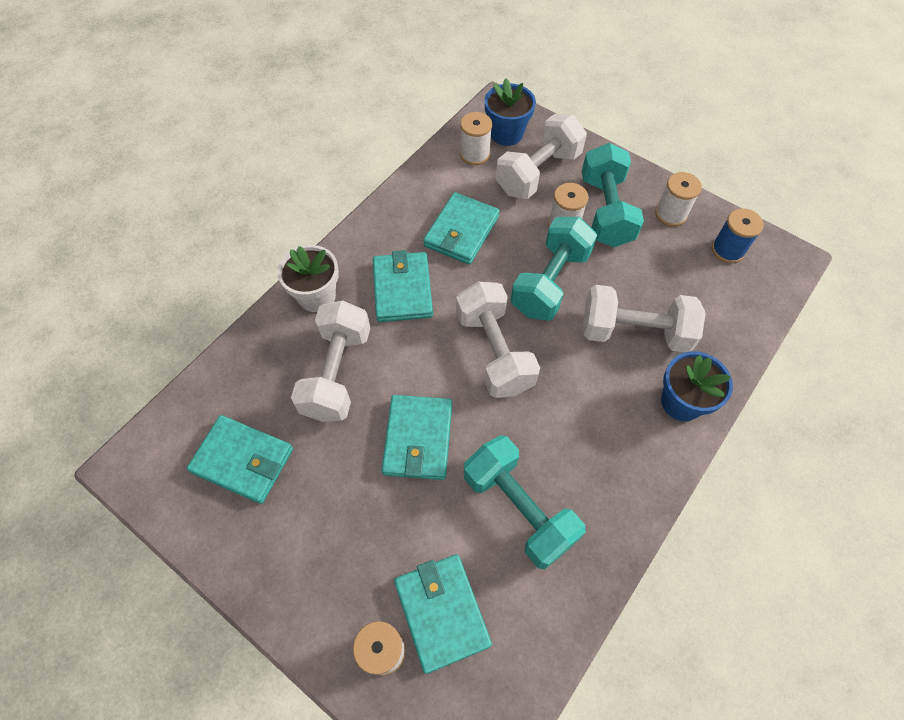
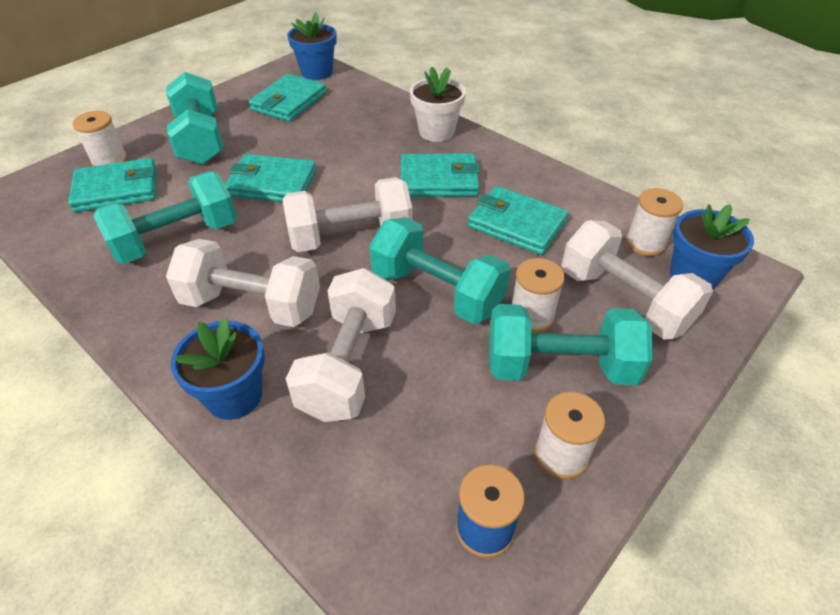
camera: 95 degrees right, 15 degrees down
white dumbbell [291,301,370,422] -> white dumbbell moved to [166,239,320,327]
none -> turquoise dumbbell [166,72,223,165]
none -> blue flower pot [287,12,337,80]

